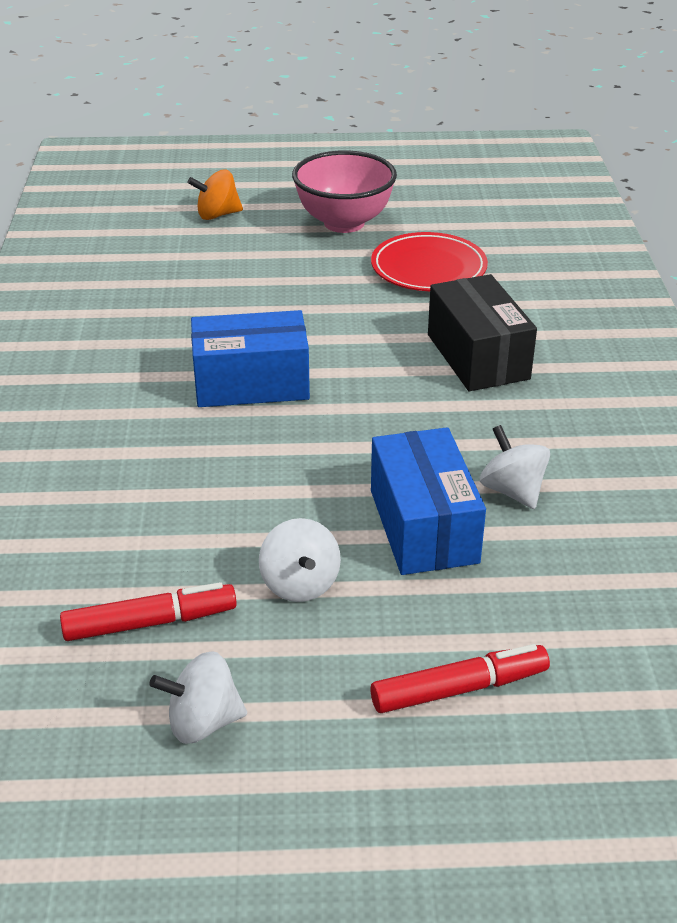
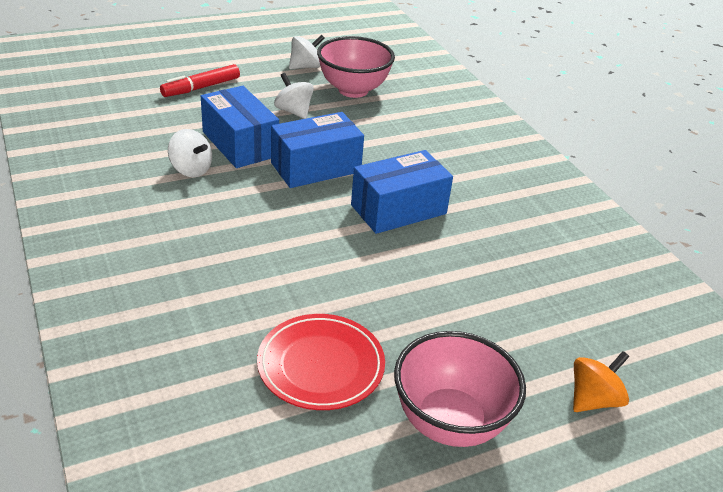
camera: 155 degrees right, 0 degrees up
red marker [60,582,237,641] -> pink bowl [317,36,395,98]
black box [428,274,537,391] -> none
none -> blue box [271,112,364,188]

